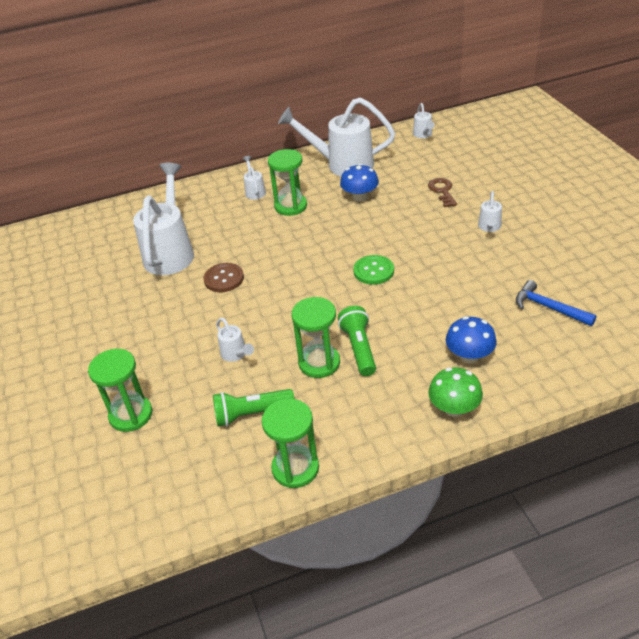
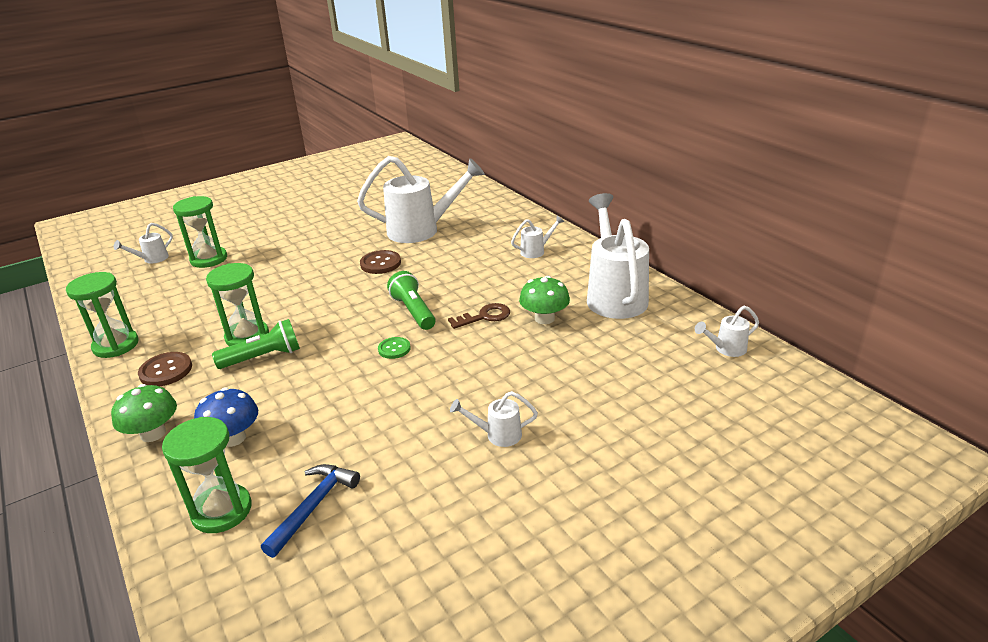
camera: 75 degrees right, 10 degrees down
green flashlight [213,389,295,427] -> green flashlight moved to [387,271,435,330]
white watering can [216,318,254,362] -> white watering can moved to [114,223,173,264]
green hourglass [268,149,307,216] -> green hourglass moved to [162,417,252,533]
blue mushroom [340,164,379,202] -> green mushroom [519,276,570,324]
green button [353,255,394,285] -> green button [378,337,411,359], size x0.66
brown key [428,178,457,207] -> brown key moved to [448,303,510,329]
none -> brown button [138,352,192,386]

